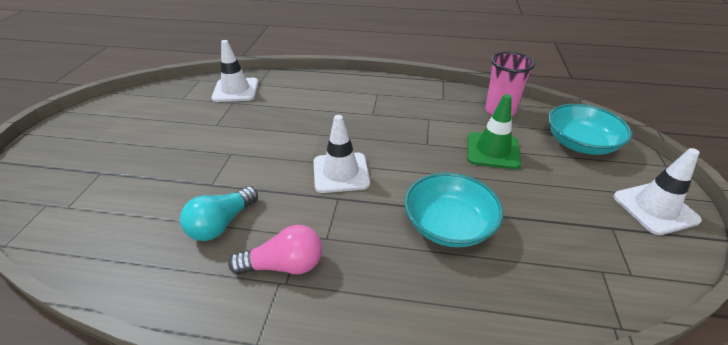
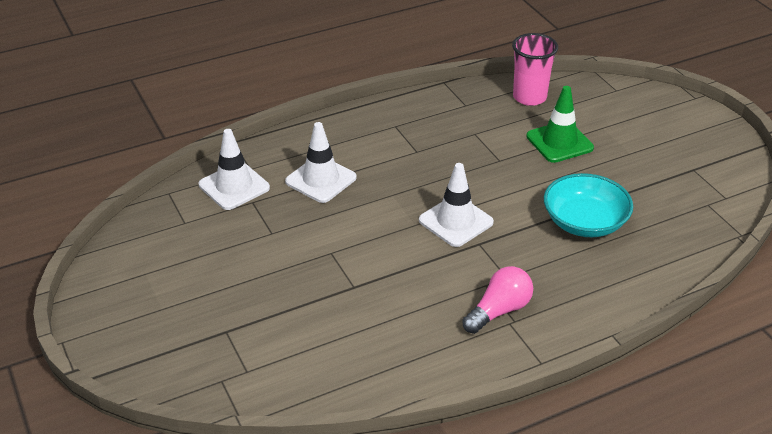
camera: 35 degrees left, 0 degrees up
turquoise light bulb [180,186,258,241] -> none
turquoise bowl [548,104,632,155] -> none
white traffic cone [613,148,702,235] -> white traffic cone moved to [285,122,357,203]

